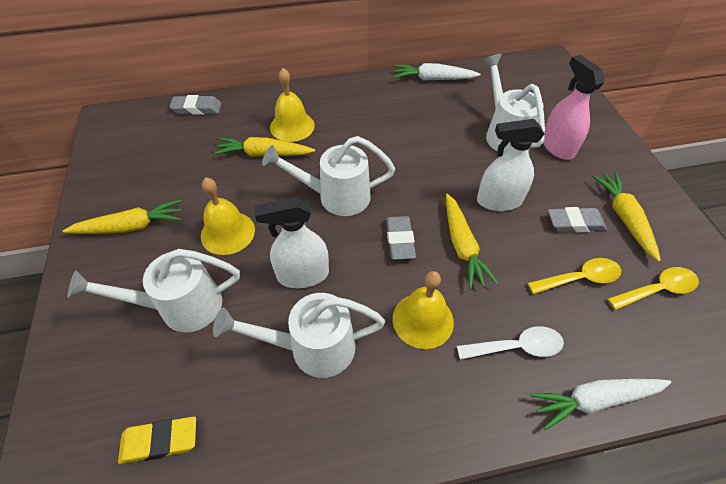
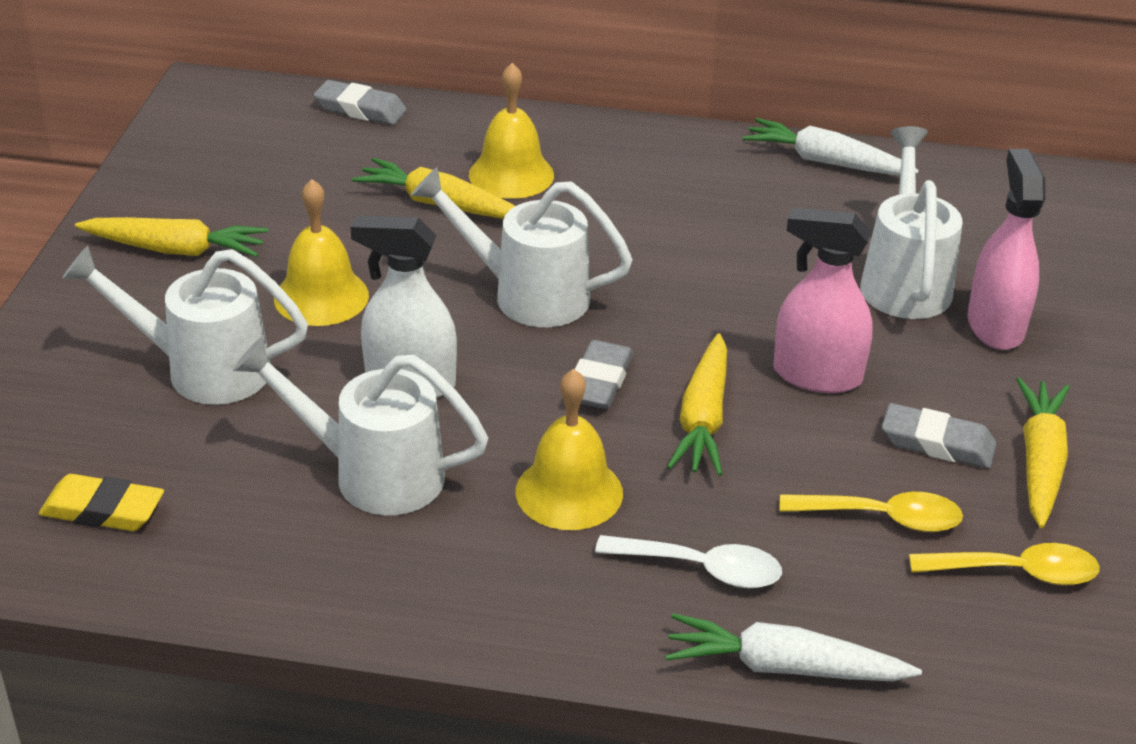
camera: 20 degrees right, 15 degrees down
white spray bottle [477,119,544,211] -> pink spray bottle [773,208,873,393]

